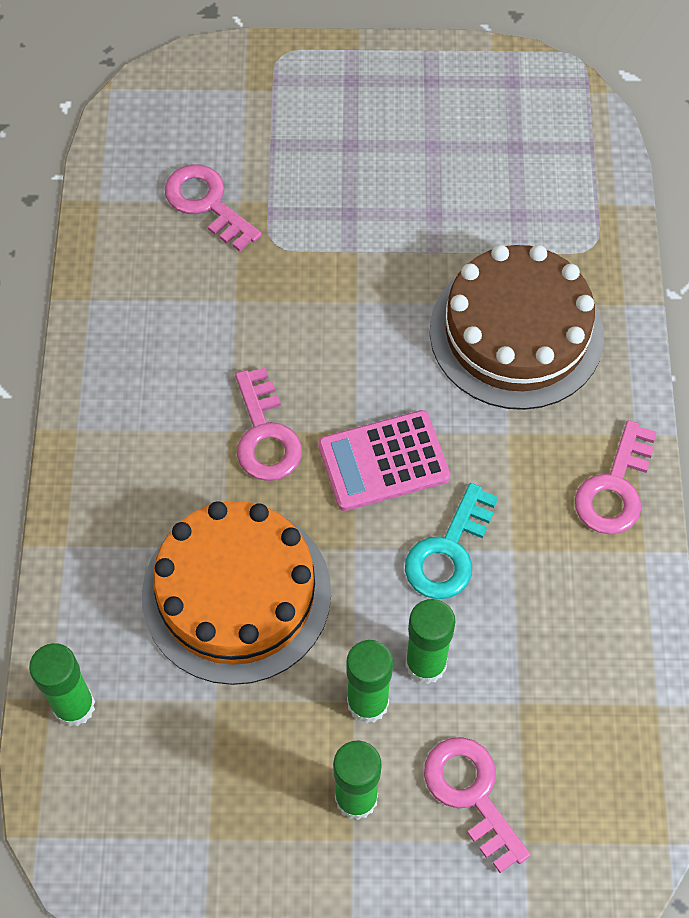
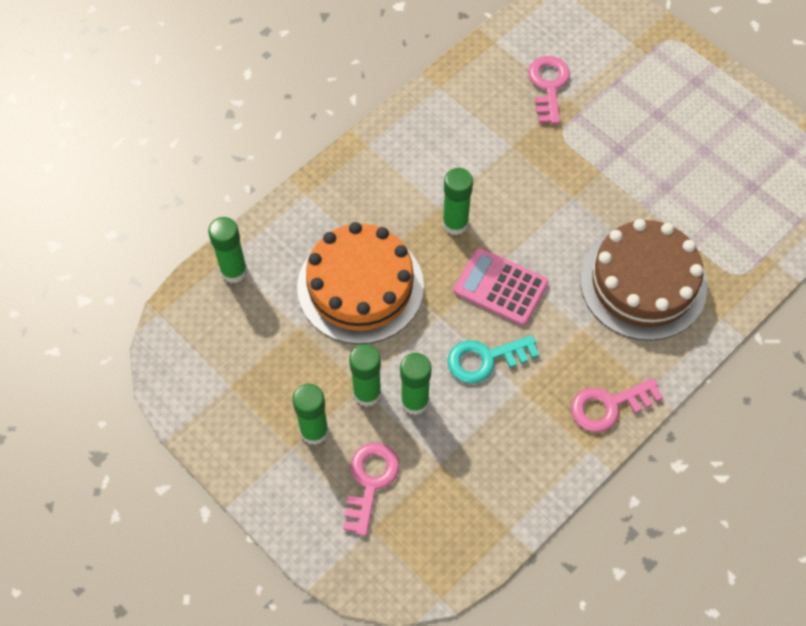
camera: 45 degrees right, 0 degrees up
pink key [235,367,302,481] -> green glue stick [442,168,473,235]

